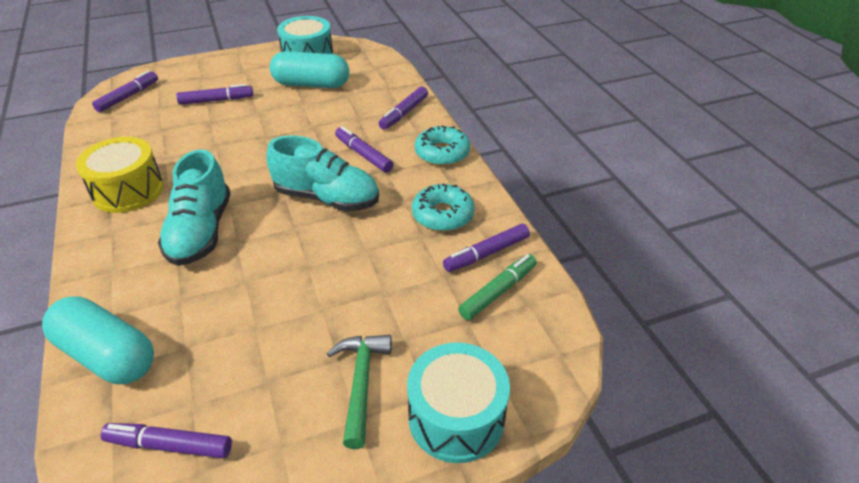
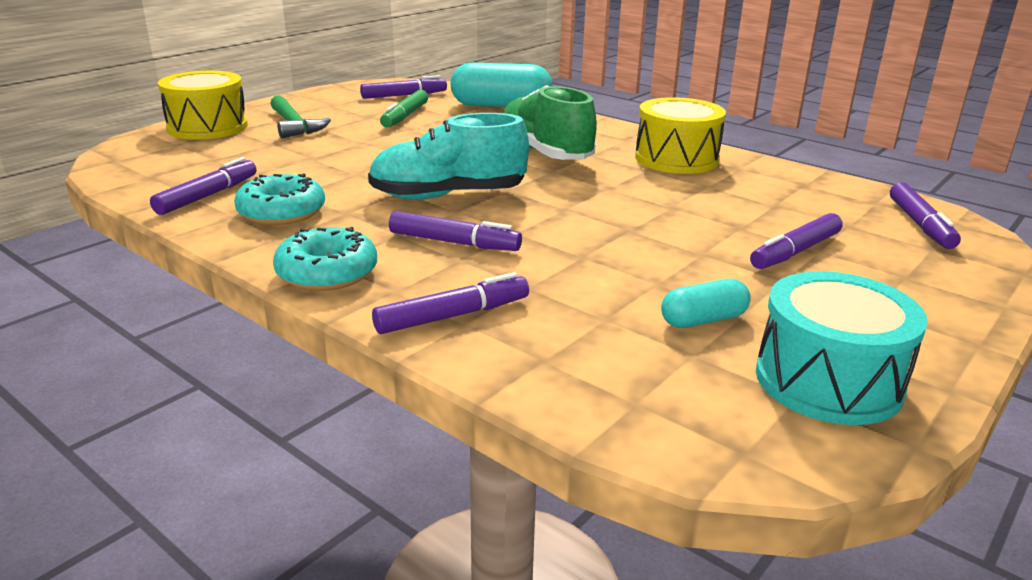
camera: 150 degrees right, 15 degrees down
turquoise shoe [158,149,231,266] -> green shoe [504,85,597,160]
turquoise capsule [270,51,349,88] -> turquoise capsule [661,279,751,328], size x0.53
purple marker [379,87,428,130] -> purple marker turned 60 degrees clockwise [372,272,529,334]
turquoise drum [407,342,510,463] -> yellow drum [158,71,248,140]
green marker [458,254,537,320] -> green marker moved to [380,90,428,128]

